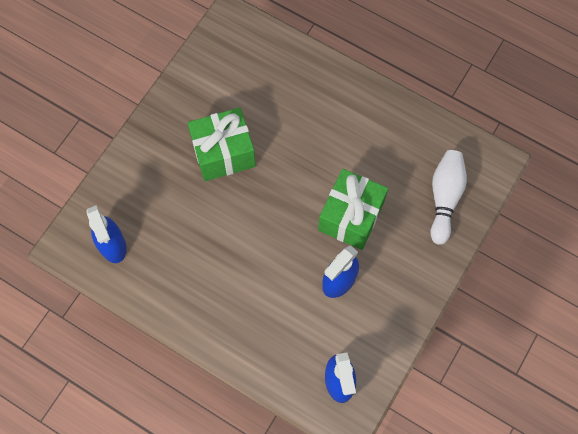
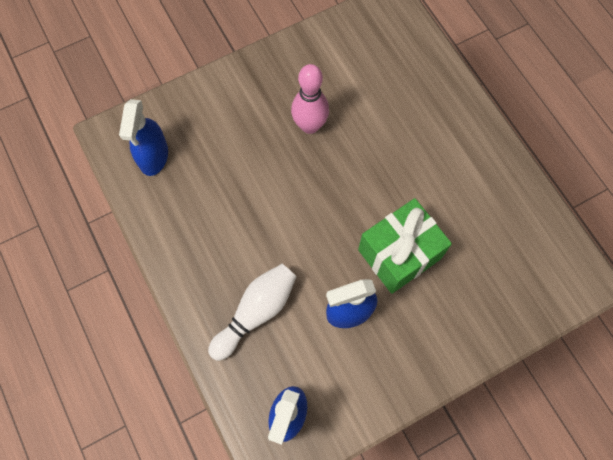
camera: 30 degrees right, 0 degrees up
green gift [188,108,256,181] -> pink bowling pin [291,64,329,134]
white bowling pin [430,150,467,245] -> white bowling pin moved to [208,264,297,361]

